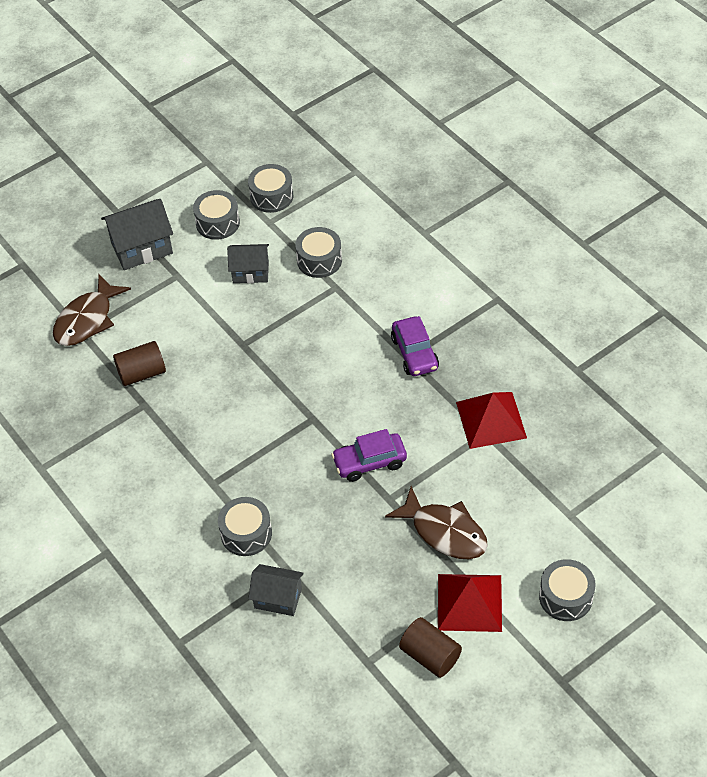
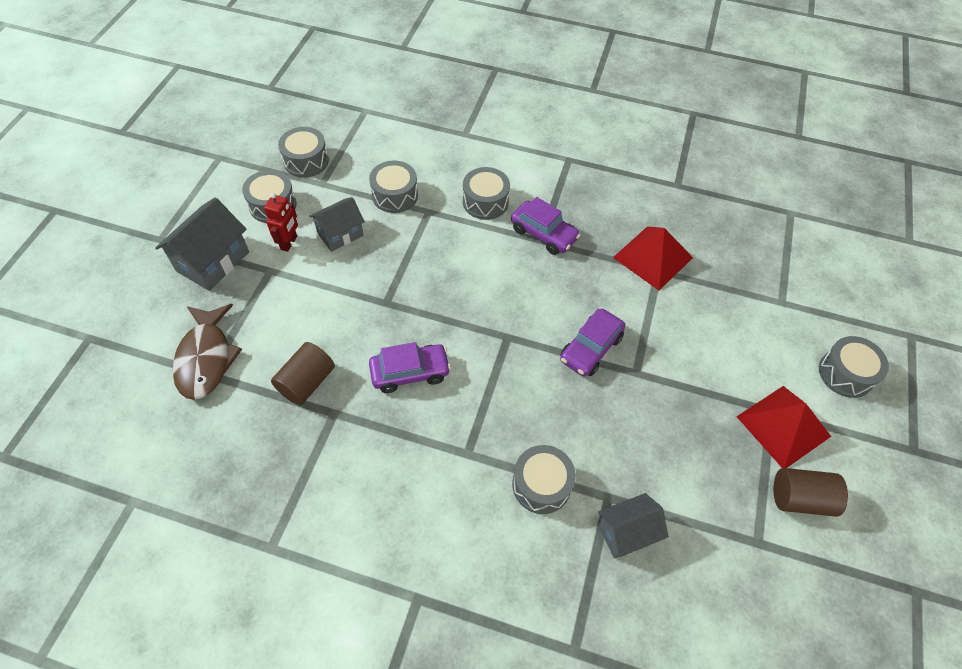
camera: 40 degrees left, 5 degrees up
brown fish [385,486,488,559] -> none
none -> red robot [264,193,298,252]
none -> purple car [369,342,451,393]
none -> grey drum [463,167,510,220]

